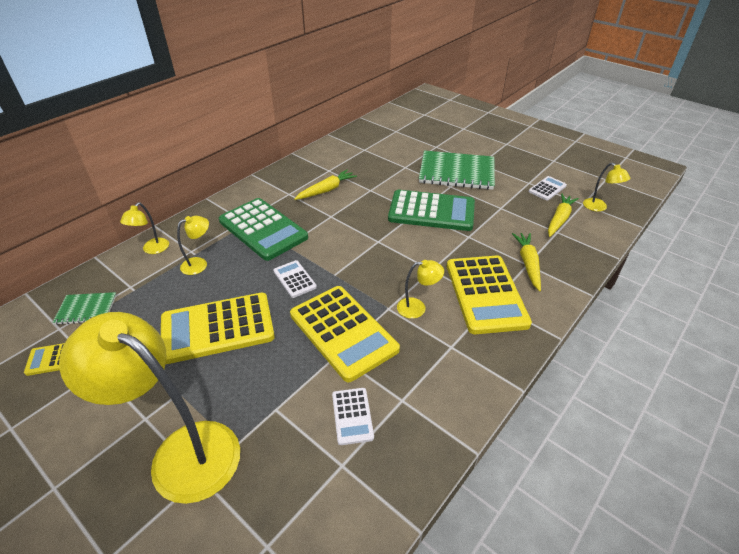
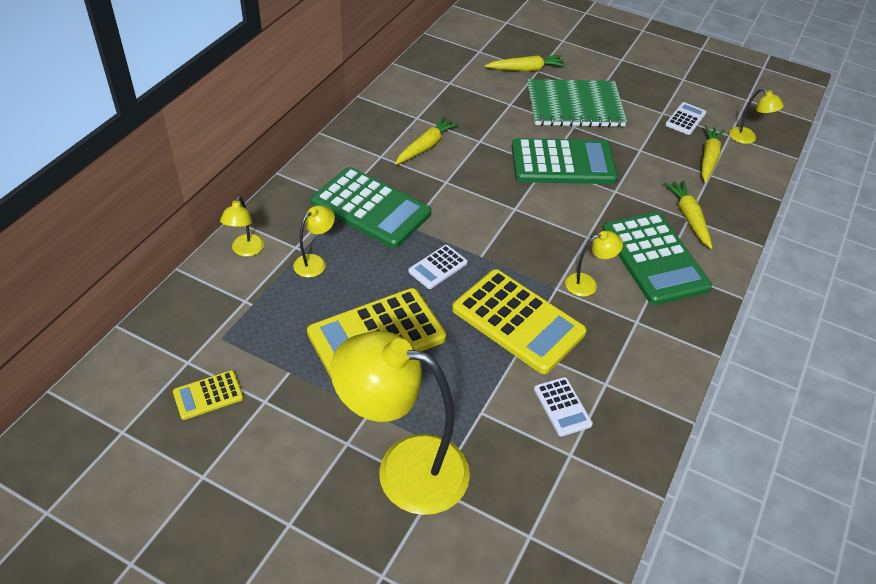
camera: 15 degrees left, 5 degrees up
green notebook [52,292,116,325] -> none
white calculator [273,260,317,298] -> white calculator turned 90 degrees counterclockwise [408,245,468,289]
yellow calculator [447,255,532,334] -> green calculator [602,212,712,305]
none -> yellow carrot [485,55,566,71]

